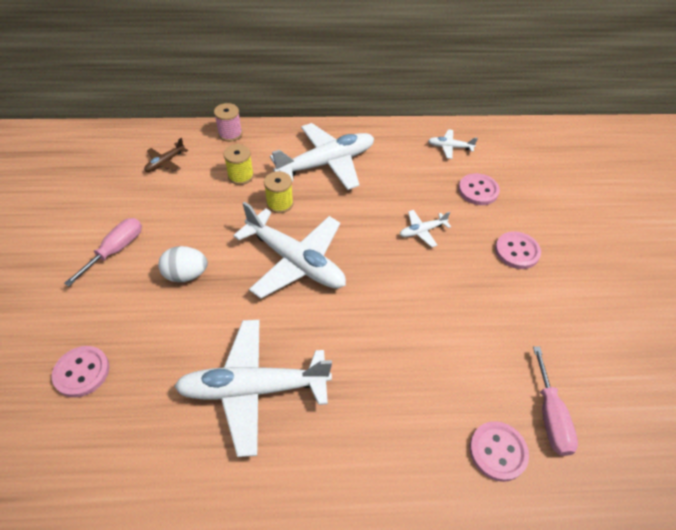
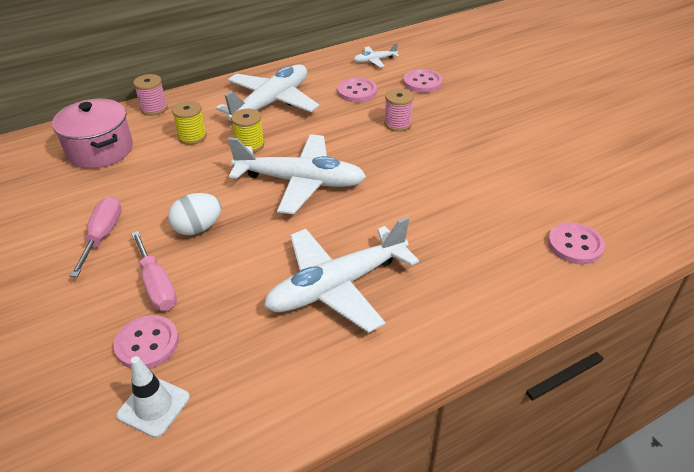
camera: 25 degrees left, 10 degrees down
brown plane [144,138,188,172] -> pink pot [52,99,133,169]
white plane [400,210,451,247] -> pink spool [384,88,414,132]
pink button [495,231,541,269] -> pink button moved to [337,78,377,102]
pink screwdriver [533,346,578,456] -> pink screwdriver moved to [131,231,177,311]
none -> white traffic cone [116,356,190,438]

